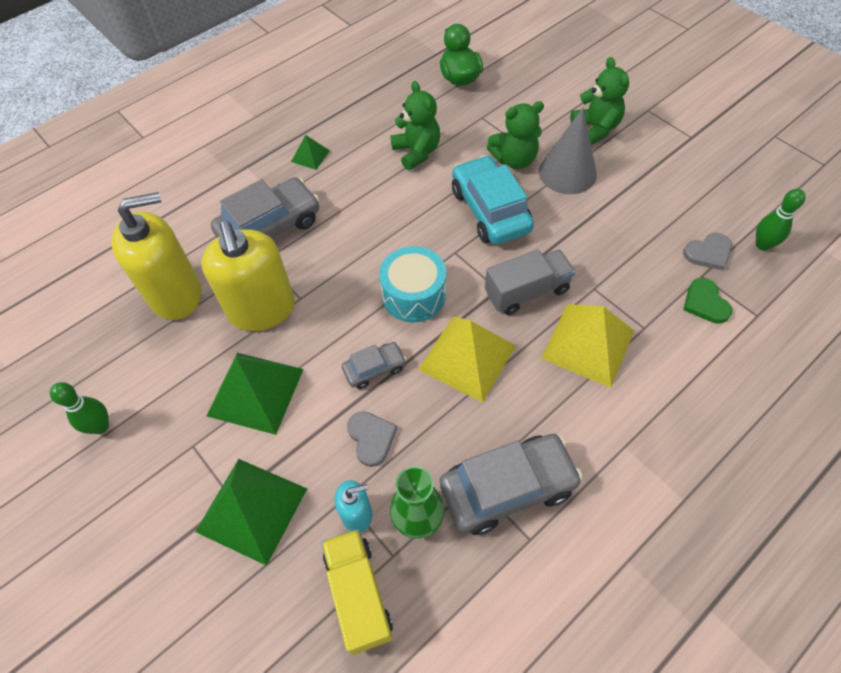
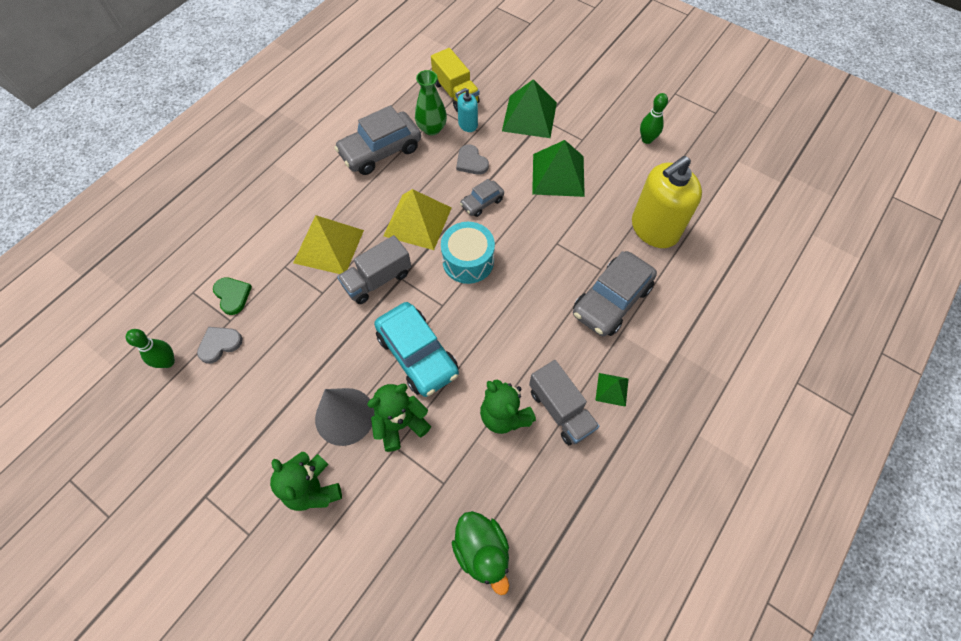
camera: 165 degrees right, 5 degrees up
yellow soap dispenser [201,221,295,331] -> none
none -> grey truck [529,360,599,445]

